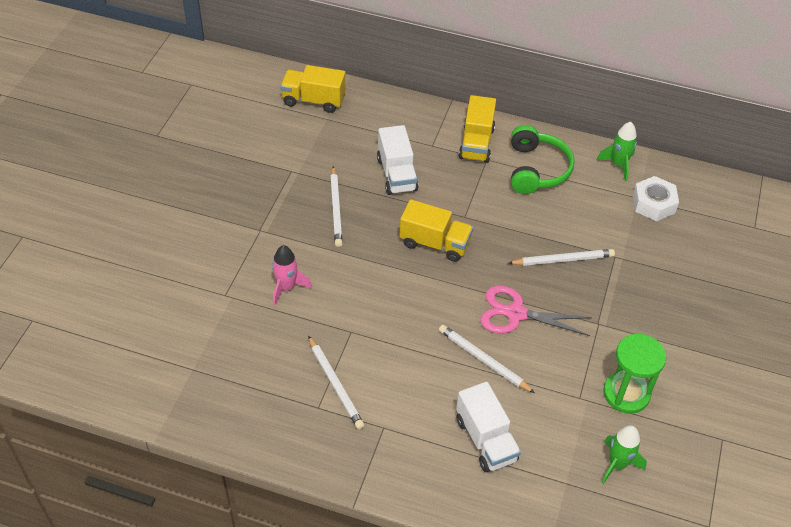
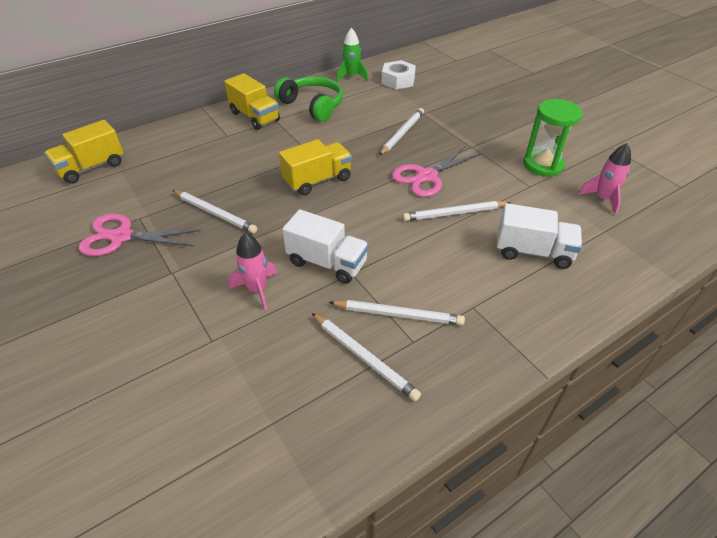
camera: 50 degrees left, 5 degrees down
white truck [377,125,418,195] -> white truck moved to [282,209,369,284]
green rocket [601,425,647,484] -> pink rocket [578,143,631,215]
none -> pink scissors [79,214,201,256]
none -> white pencil [312,313,421,401]

